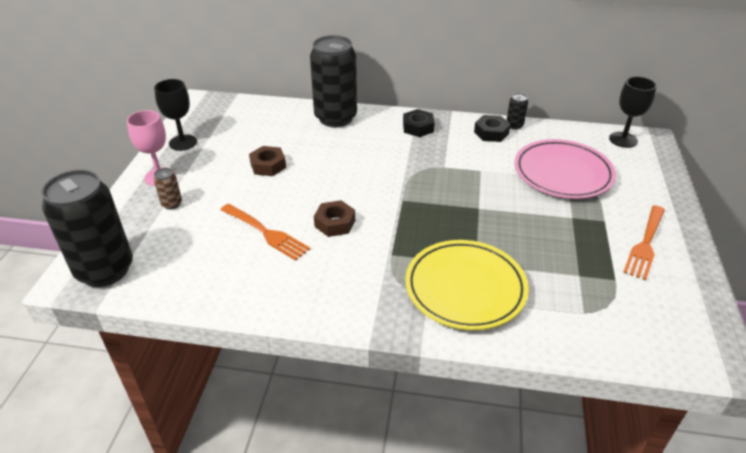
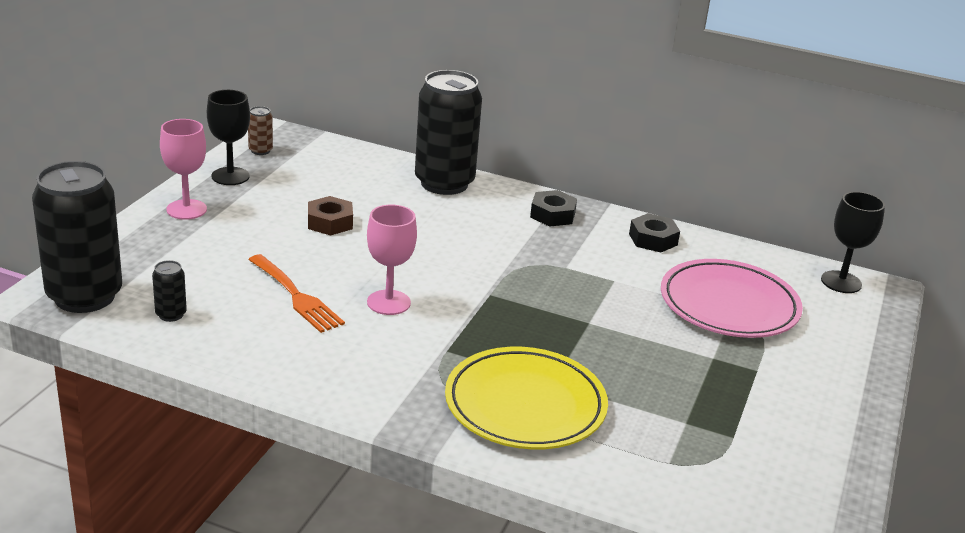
camera: 10 degrees right, 10 degrees down
brown can [154,168,182,210] -> brown can moved to [248,106,273,155]
brown nut [314,200,355,237] -> pink goblet [367,205,417,315]
black can [506,93,528,130] -> black can moved to [152,260,187,322]
orange fork [623,205,665,280] -> none

